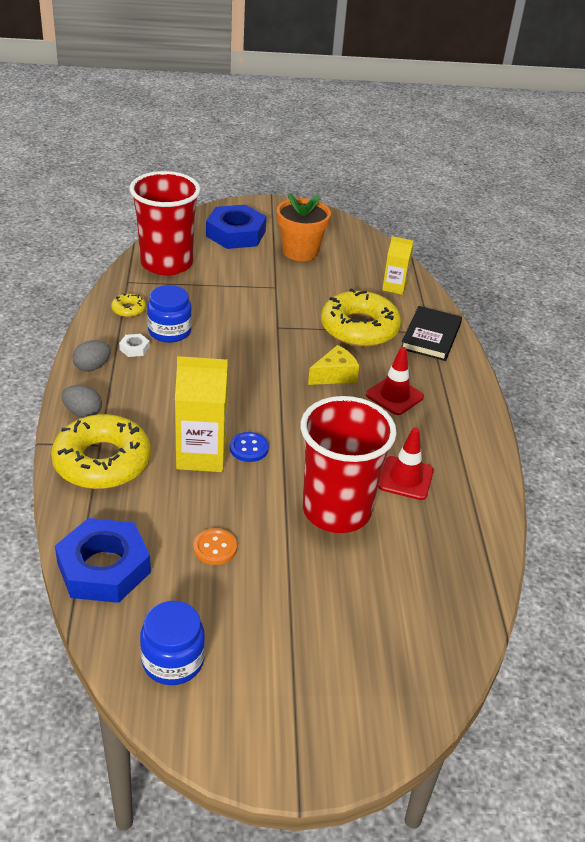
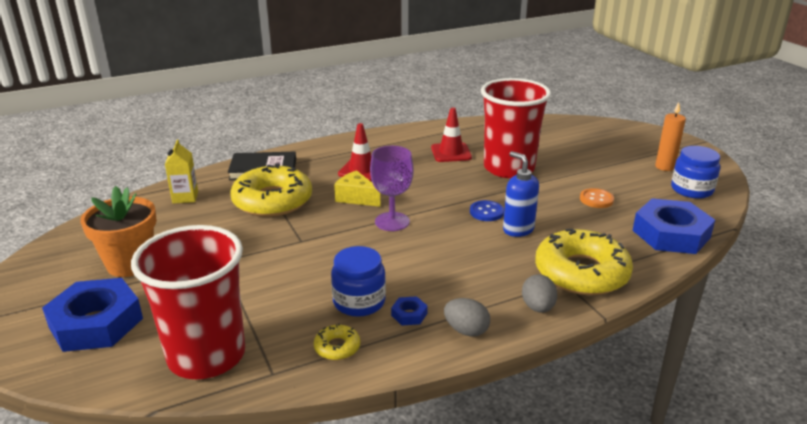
camera: 110 degrees left, 10 degrees down
white nut [119,334,150,357] -> blue nut [391,296,428,326]
yellow carton [175,356,229,472] -> blue soap dispenser [503,151,539,237]
none -> purple goblet [370,146,414,231]
none -> orange candle [655,102,686,171]

